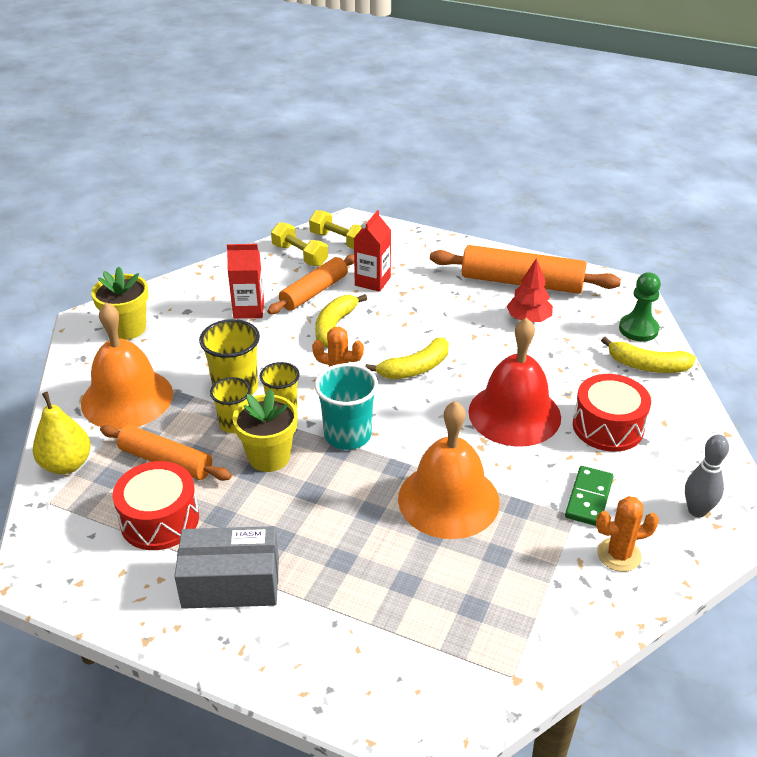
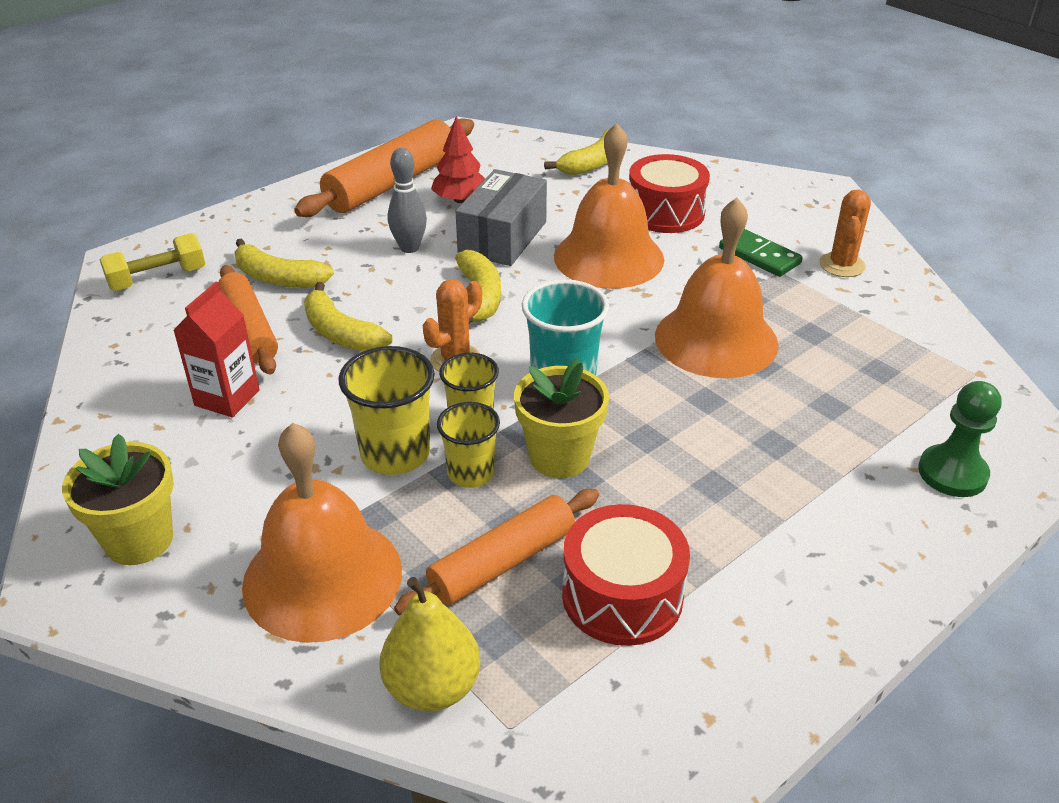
camera: 65 degrees left, 0 degrees up
grey box [174,526,279,609] -> grey box moved to [455,169,547,266]
yellow dumbbell [271,222,328,266] -> none
red carton [354,210,391,292] -> yellow banana [234,238,334,288]
red bell [468,317,561,447] -> orange bell [554,123,664,289]
green pawn [619,272,661,342] -> green pawn moved to [918,381,1001,497]
grey bowling pin [685,435,729,517] -> grey bowling pin moved to [388,148,427,253]

